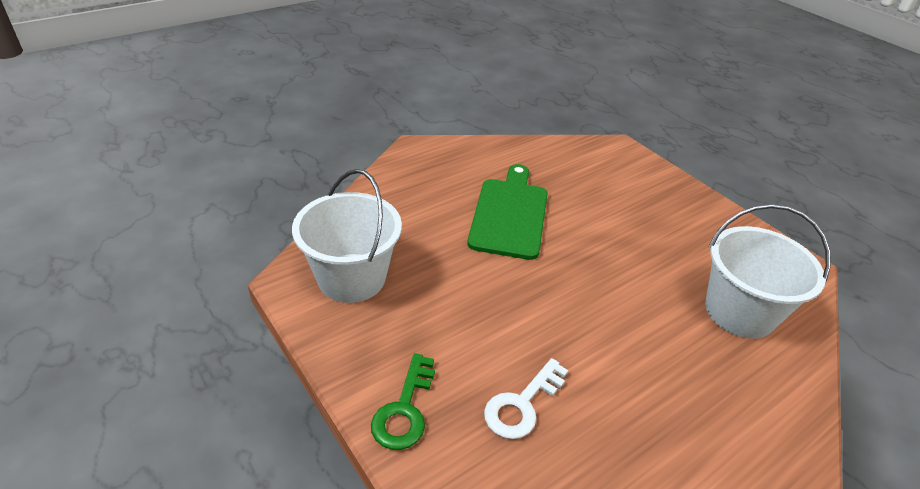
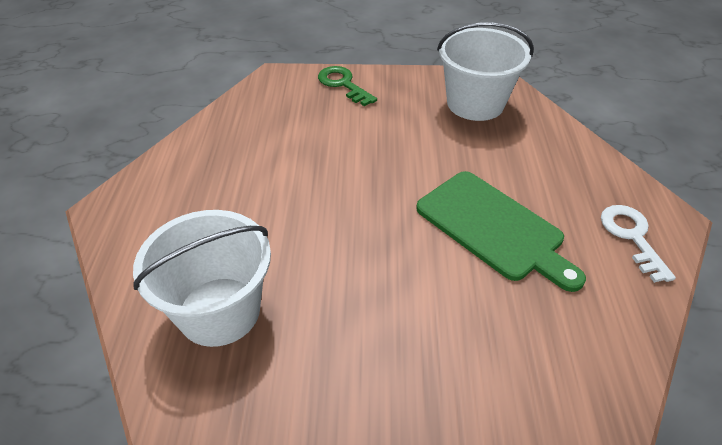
camera: 130 degrees right, 5 degrees up
white key [484,358,568,439] -> white key moved to [601,205,676,283]

